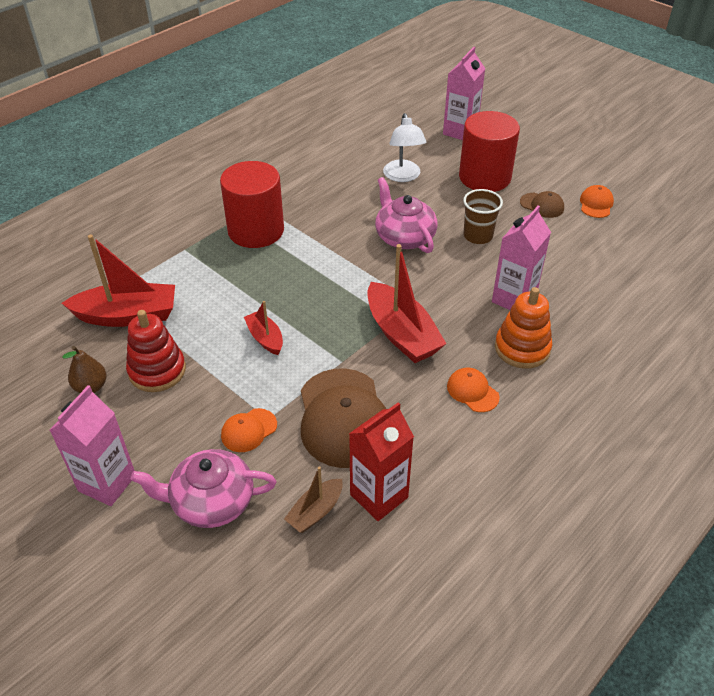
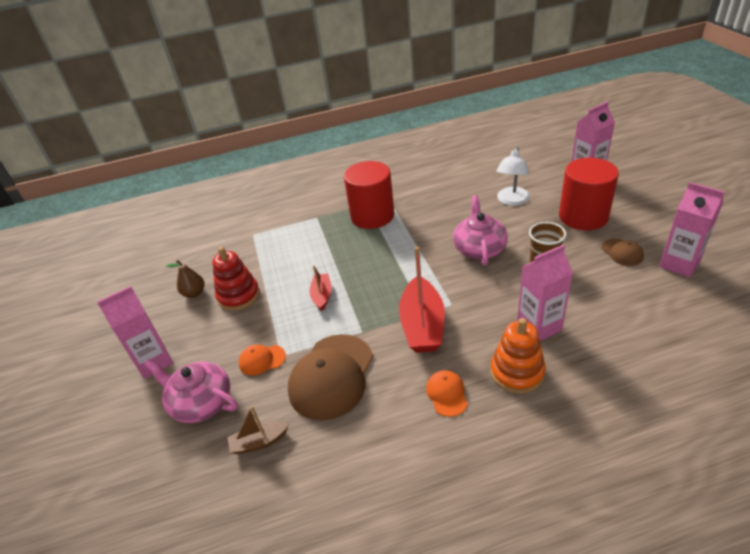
camera: 35 degrees right, 5 degrees down
red boat [62,235,175,327] -> none
red carton [349,402,414,521] -> none
orange cap [580,185,614,218] -> pink carton [659,182,725,278]

